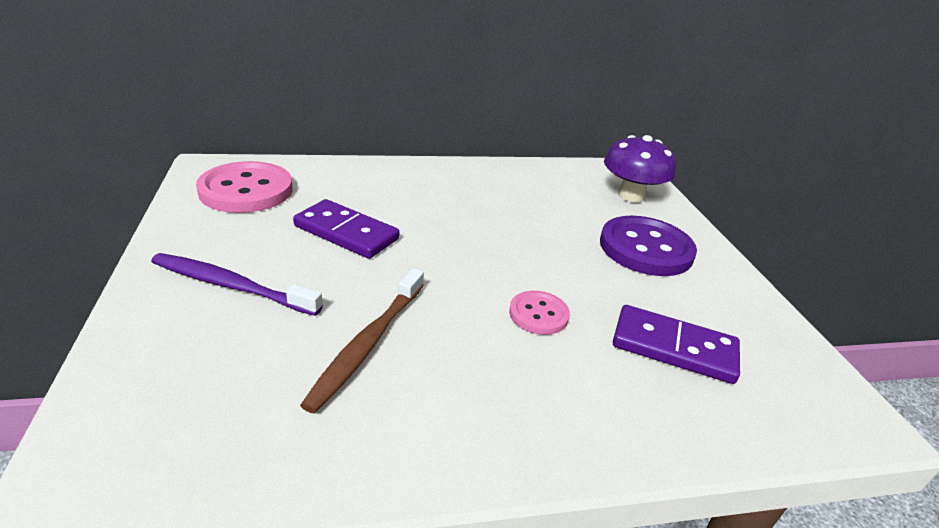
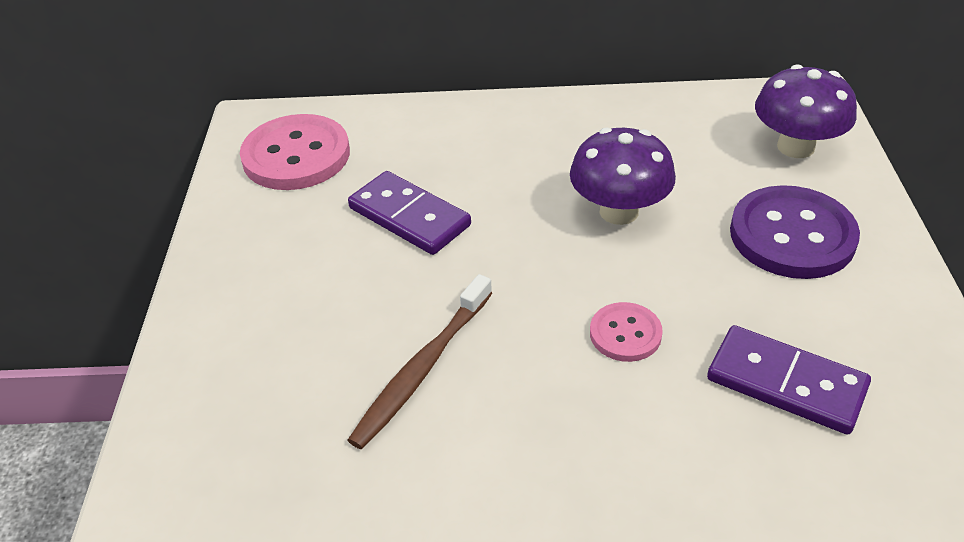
camera: 15 degrees right, 10 degrees up
purple toothbrush [151,253,323,316] -> none
none -> purple mushroom [570,127,676,225]

